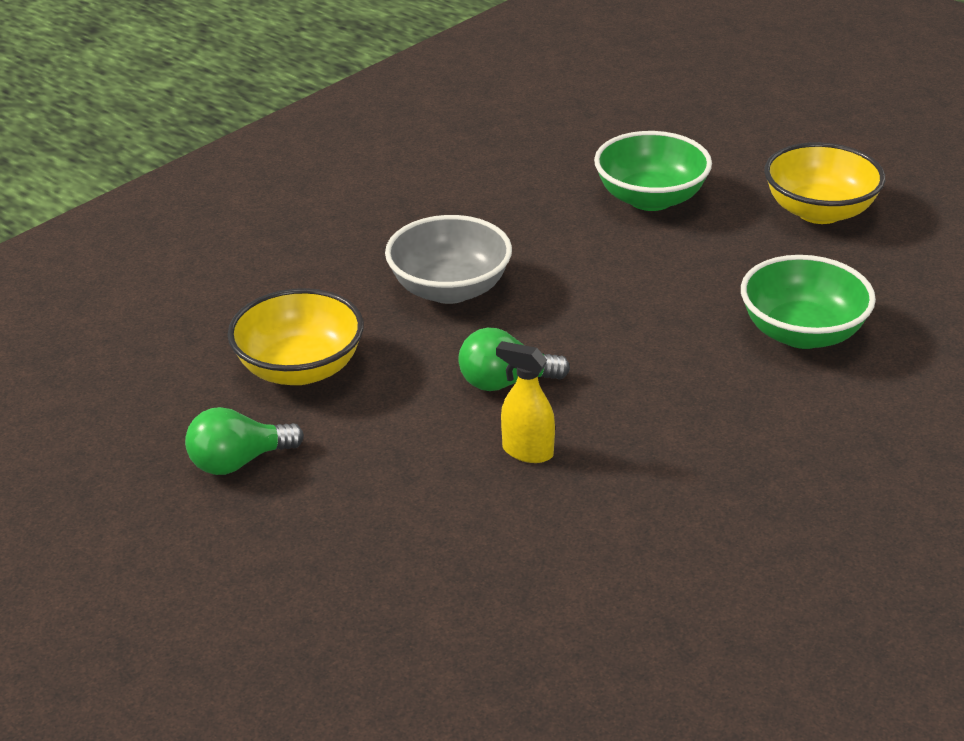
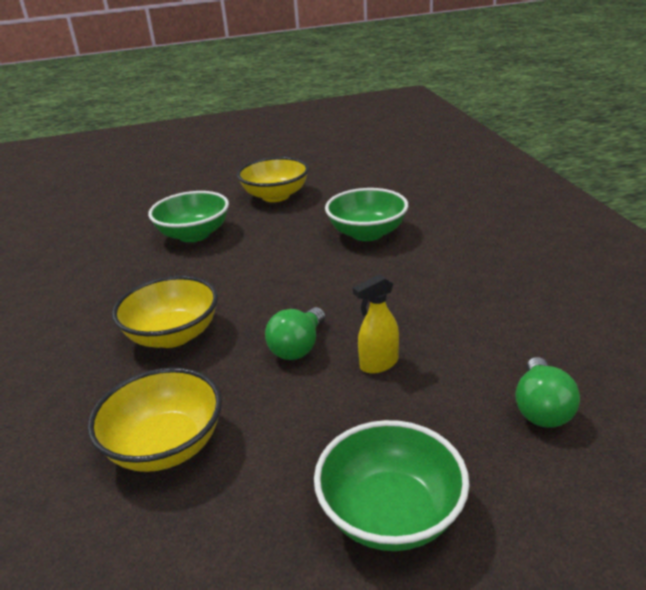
camera: 55 degrees left, 5 degrees down
green light bulb [185,407,304,475] -> green light bulb moved to [515,357,580,428]
grey bowl [385,215,512,304] -> yellow bowl [112,276,218,348]
none -> green bowl [314,420,470,551]

